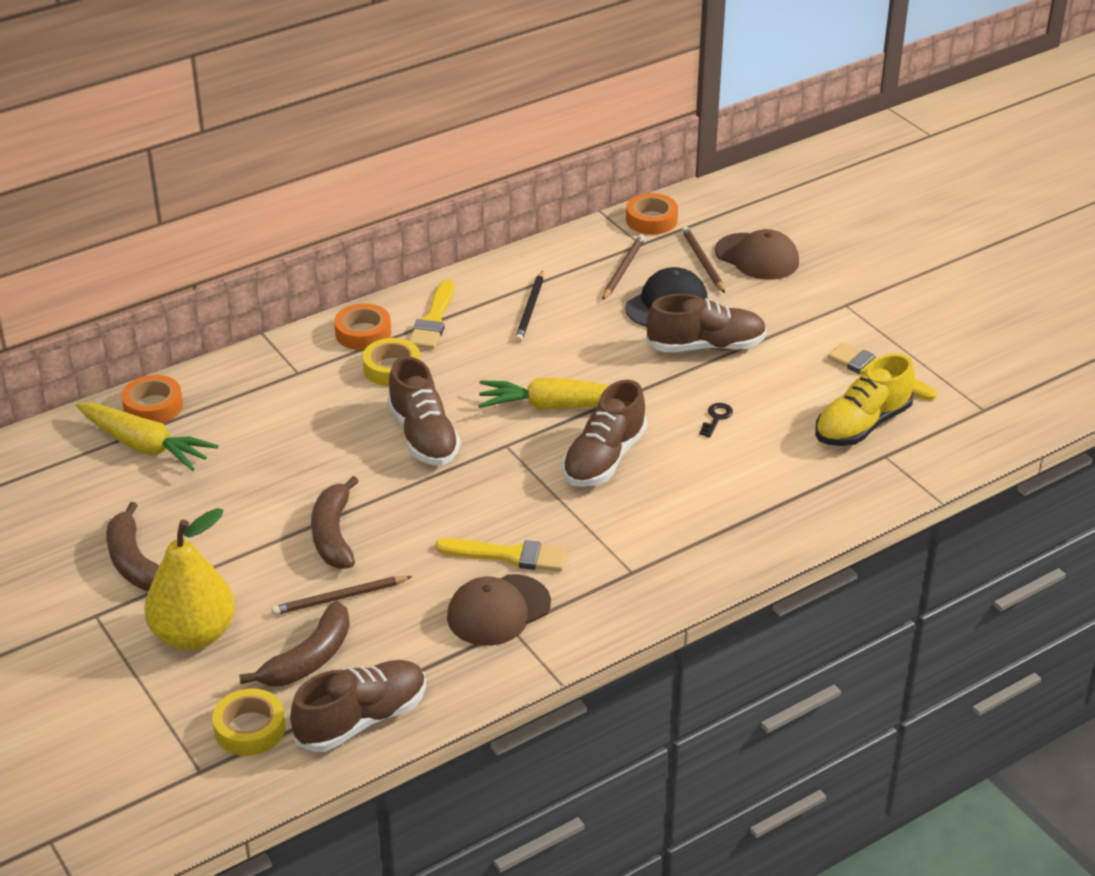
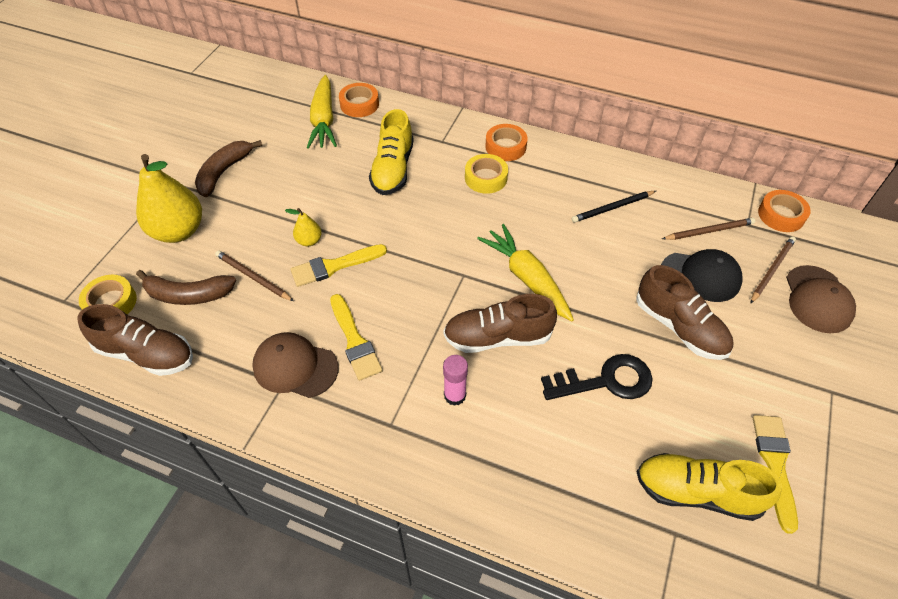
camera: 55 degrees right, 15 degrees up
brown banana [311,476,359,569] -> yellow pear [285,208,322,246]
brown shoe [387,356,461,465] -> none
yellow brush [409,280,454,349] -> yellow brush moved to [290,244,387,287]
black key [699,403,733,438] -> black key [541,354,653,400], size x2.23
none -> yellow shoe [369,109,414,195]
none -> pink glue stick [443,355,468,406]

